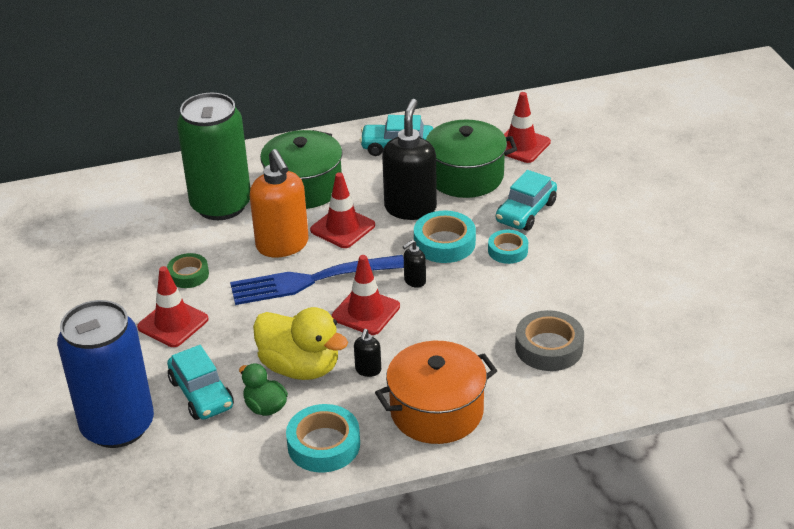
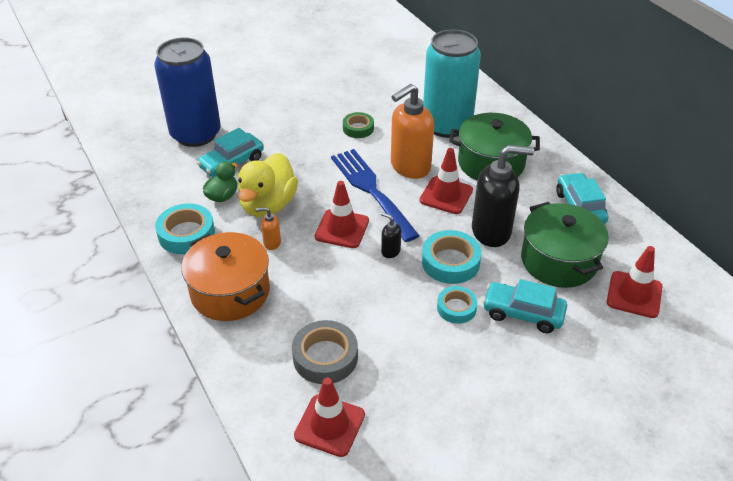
camera: 75 degrees right, 5 degrees up
red traffic cone [137,266,208,347] -> red traffic cone moved to [294,377,365,457]
green can [177,93,250,220] -> turquoise can [423,29,481,138]
black soap dispenser [354,329,381,377] -> orange soap dispenser [255,207,281,250]

